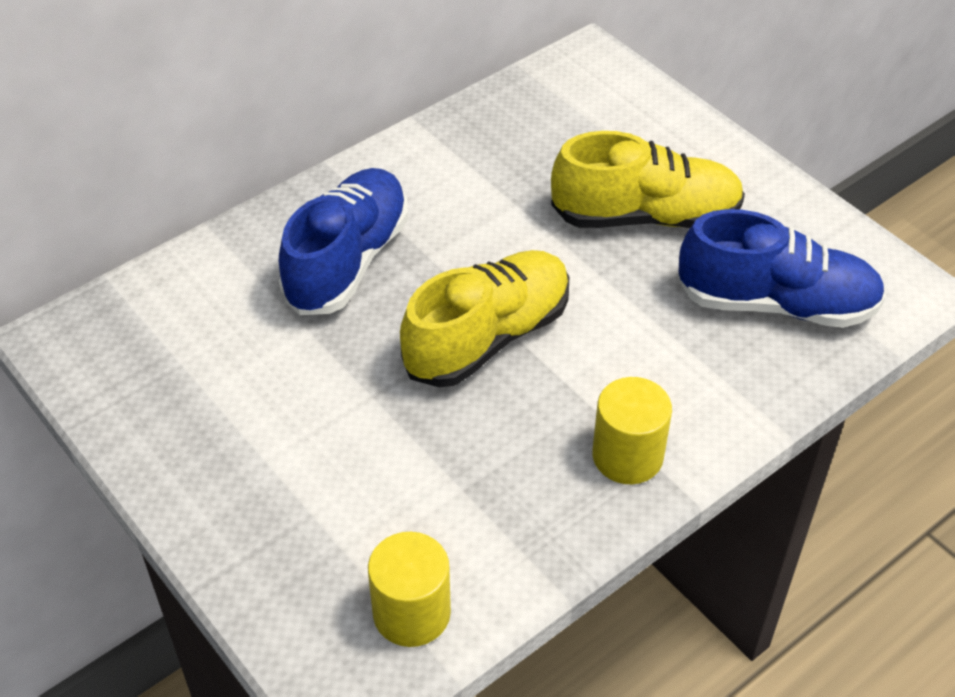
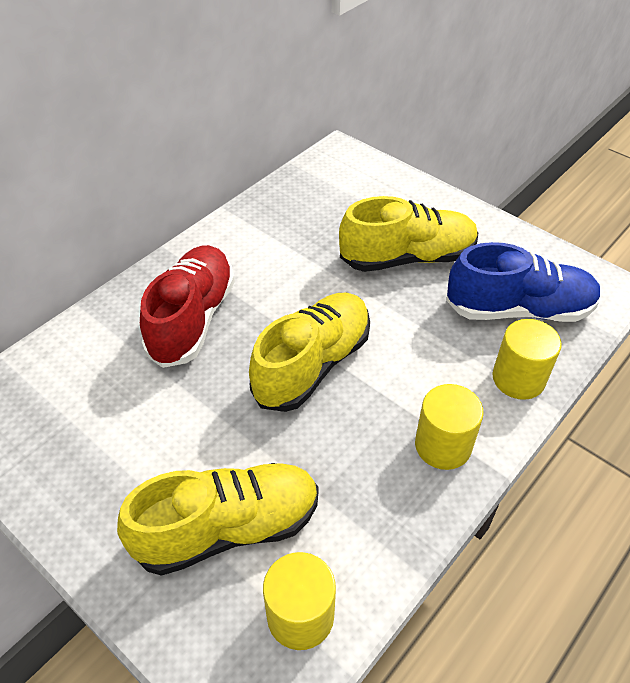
camera: 10 degrees left, 0 degrees up
blue shoe [279,168,408,315] -> red shoe [140,245,235,368]
none -> yellow shoe [117,463,319,576]
none -> yellow cylinder [492,319,562,400]

